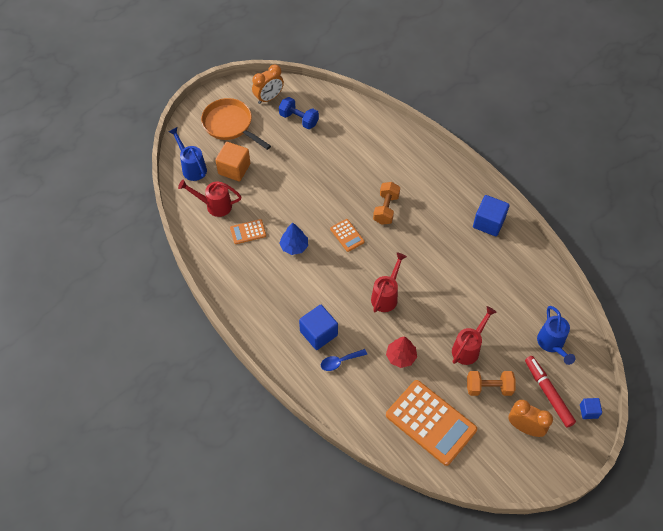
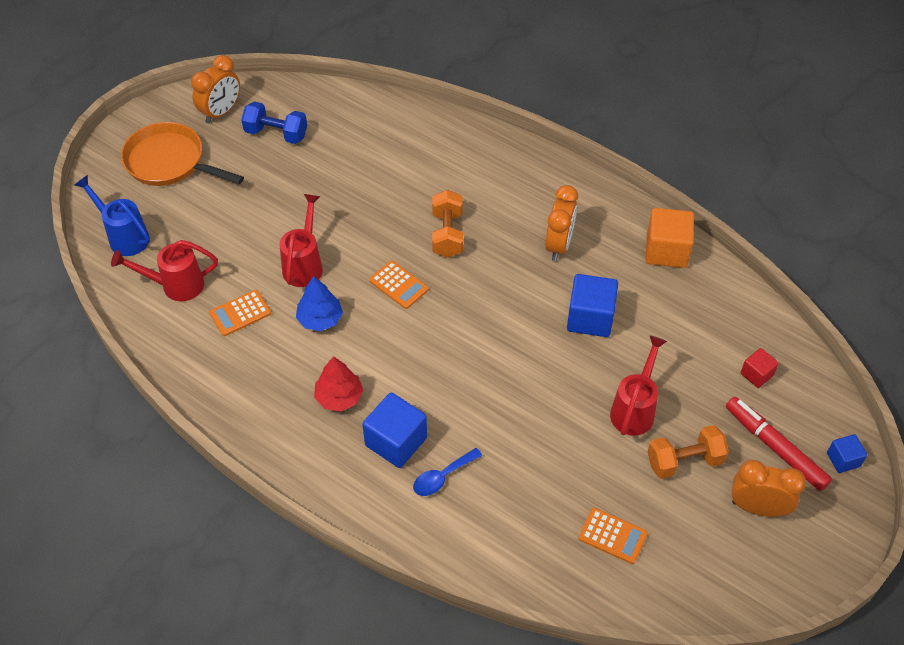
camera: 15 degrees left, 5 degrees down
orange cube [215,142,250,181] -> orange cube moved to [645,208,694,268]
red watering can [371,252,407,312] -> red watering can moved to [279,194,323,287]
red tree [386,337,417,368] -> red tree moved to [314,356,363,411]
orange calculator [386,380,477,466] -> orange calculator [578,508,648,564], size x0.46
blue cube [473,195,509,236] -> blue cube moved to [567,274,618,337]
blue watering can [537,306,576,365] -> red cube [740,348,779,388]
none -> orange clock [545,185,578,261]

